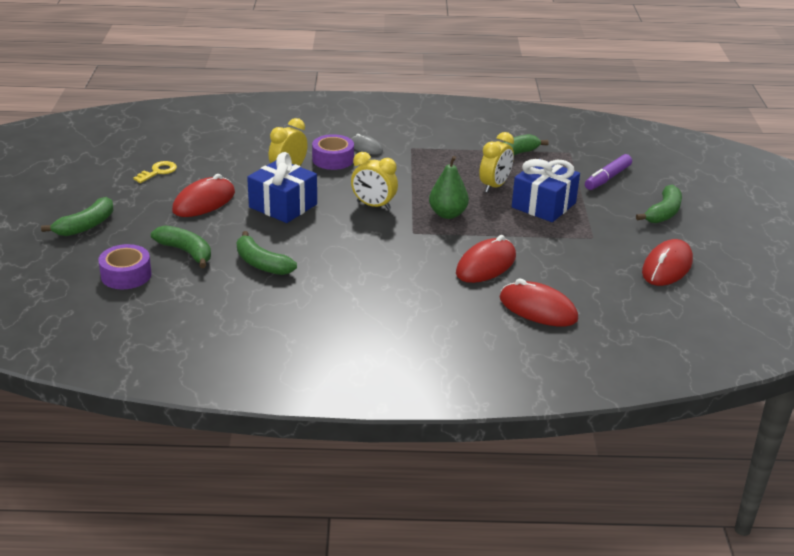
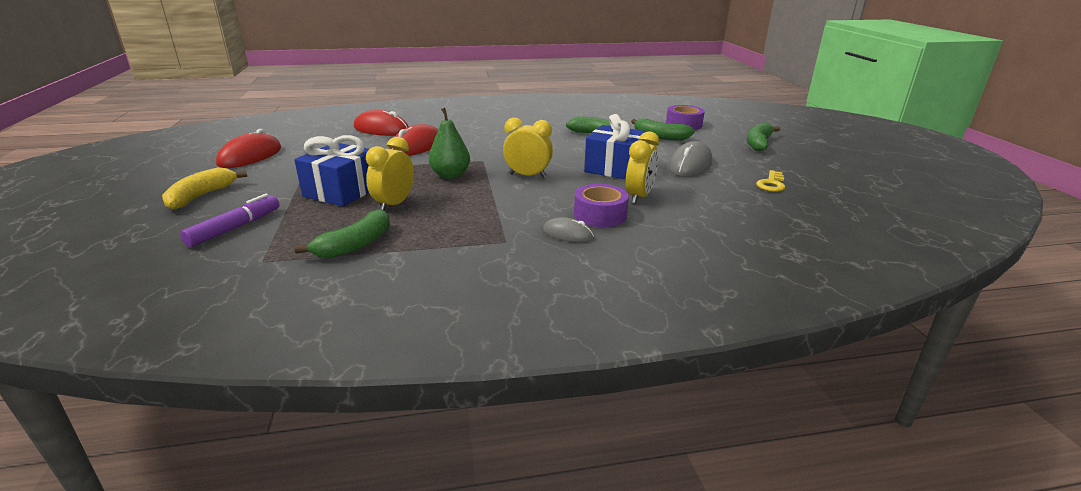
camera: 170 degrees right, 5 degrees down
red mouse [172,174,235,217] -> grey mouse [669,141,712,177]
green banana [636,185,682,223] -> yellow banana [162,167,247,210]

